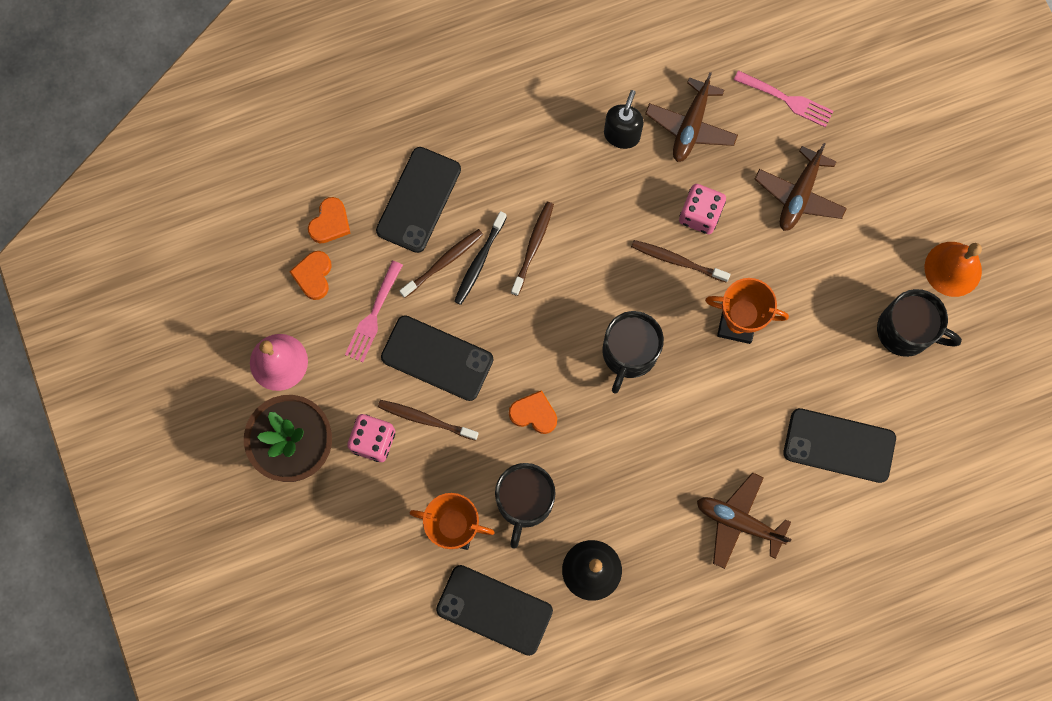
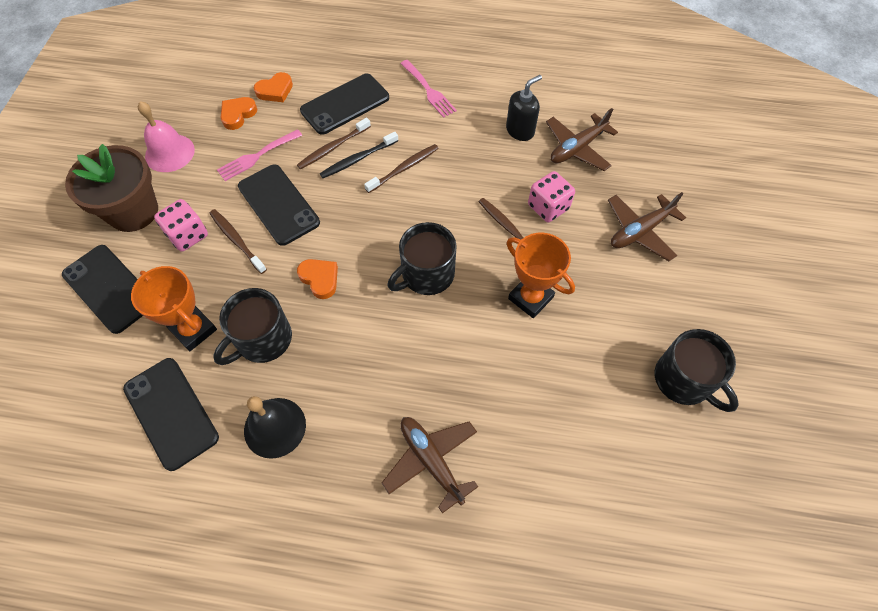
camera: 30 degrees right, 15 degrees down
brown toothbrush [399,229,483,298] -> brown toothbrush turned 150 degrees clockwise [297,118,371,169]
pink fork [734,70,833,128] -> pink fork moved to [400,60,457,118]
black phone [783,408,896,483] -> black phone moved to [62,245,143,334]
orange bell [924,242,982,297] -> none

